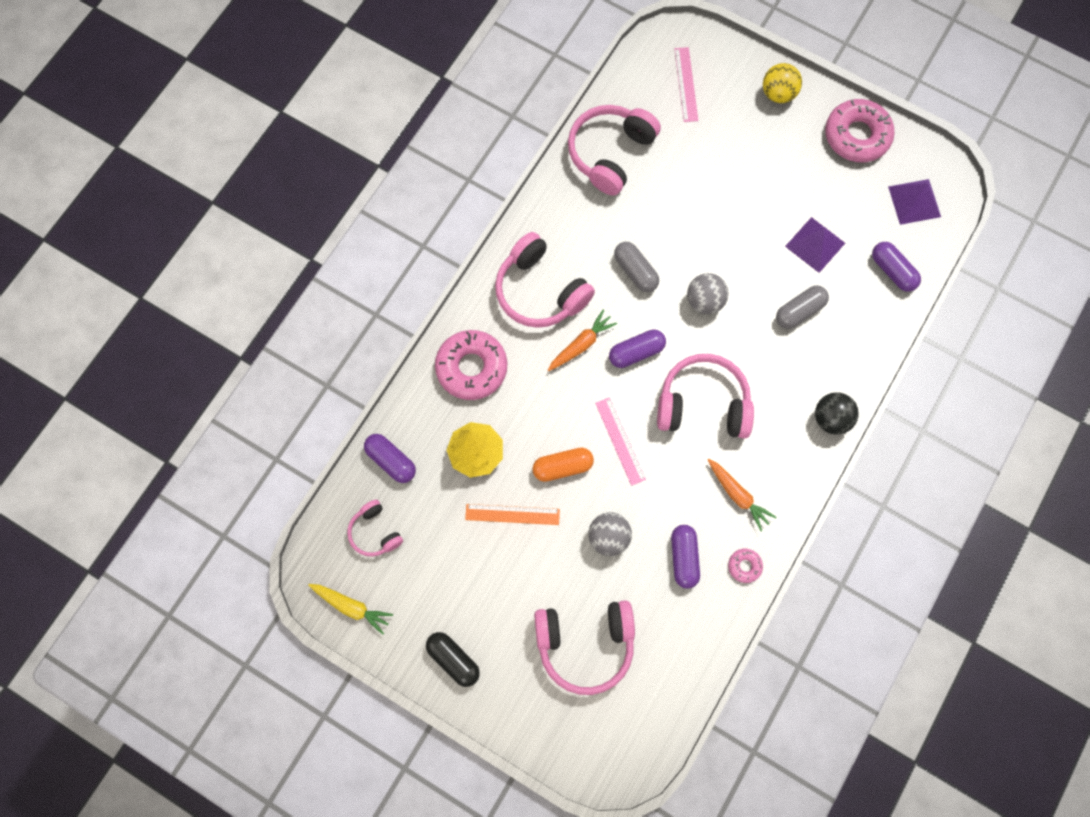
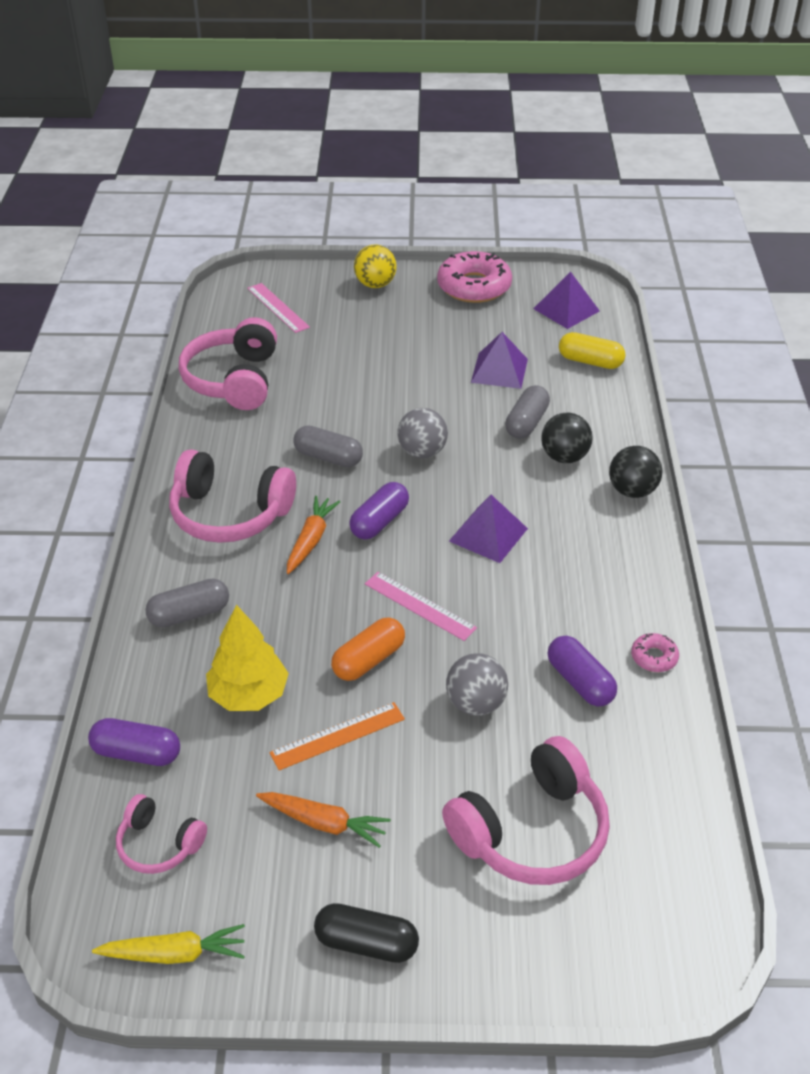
camera: 30 degrees left, 30 degrees down
pink donut [435,330,507,400] -> grey capsule [145,579,229,627]
pink headphones [657,354,754,439] -> purple pyramid [449,495,528,563]
orange carrot [707,459,776,531] -> orange carrot moved to [256,792,391,848]
purple capsule [872,242,921,292] -> yellow capsule [559,332,626,369]
none -> black ball [541,413,593,463]

